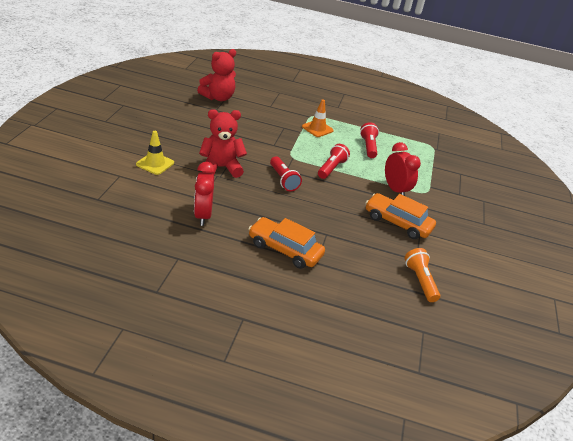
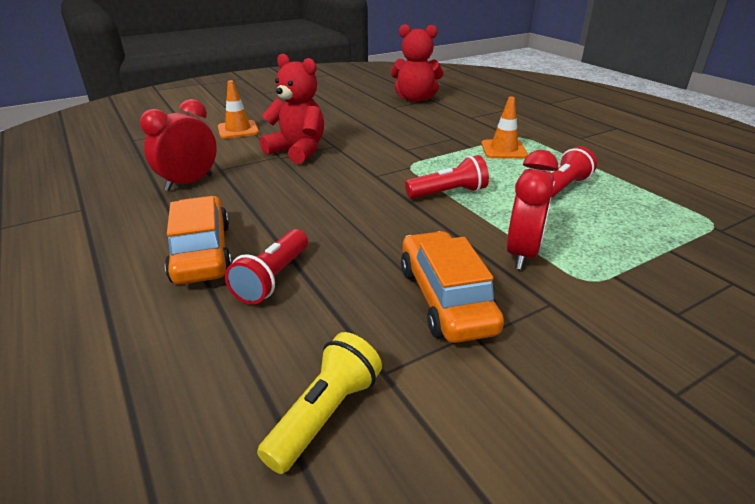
camera: 50 degrees right, 5 degrees down
yellow traffic cone [136,131,174,175] -> orange traffic cone [218,80,259,139]
red flashlight [270,156,302,191] -> red flashlight moved to [225,229,308,305]
orange flashlight [404,248,440,302] -> yellow flashlight [257,332,382,474]

